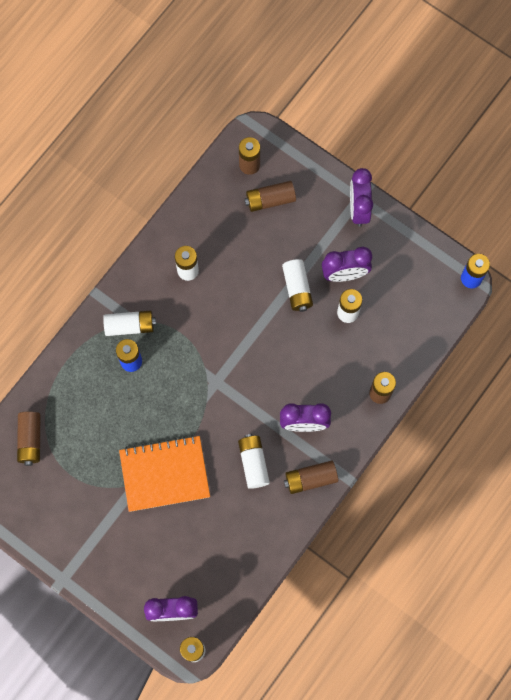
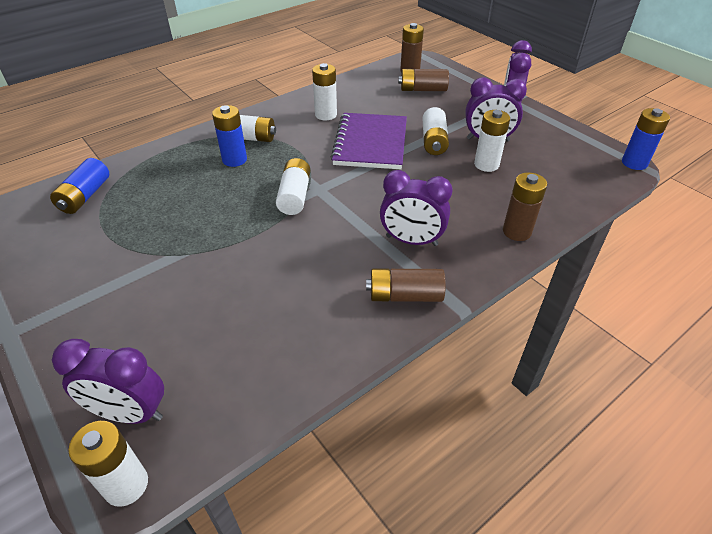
camera: 15 degrees right, 30 degrees down
brown battery [17,412,40,466] -> blue battery [50,158,109,214]
orange notebook [119,435,210,512] -> none
white battery [238,434,270,489] -> white battery moved to [276,158,310,215]
none -> purple notebook [331,113,407,169]

